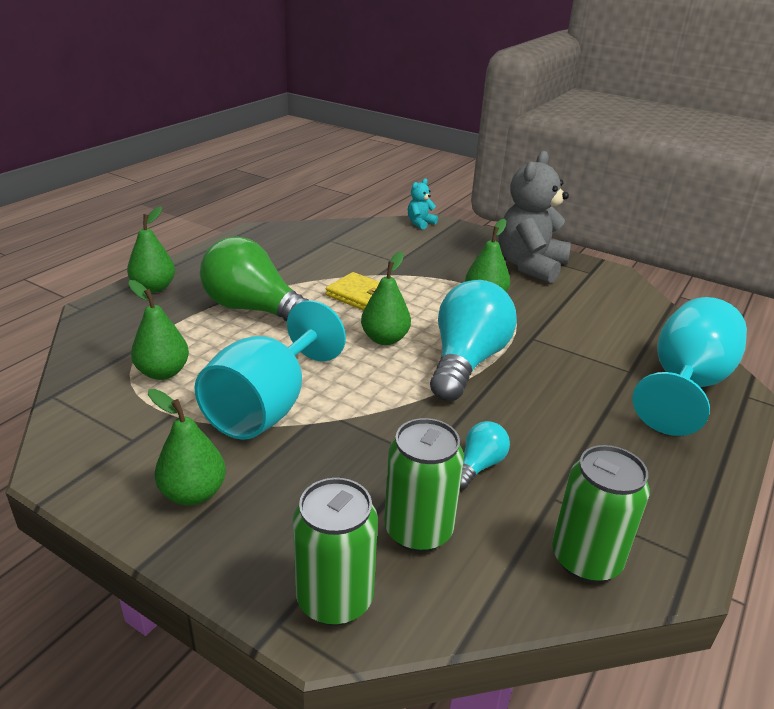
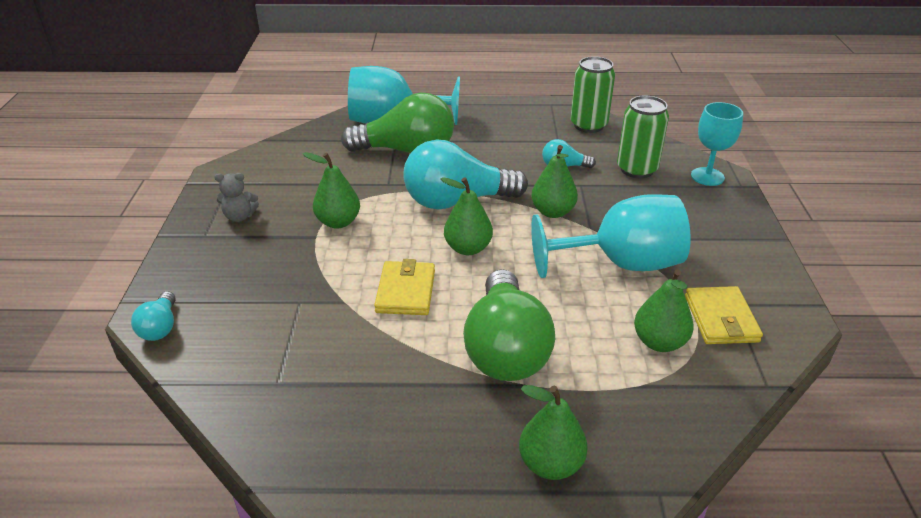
camera: 120 degrees left, 5 degrees up
green pear [148,389,226,506] -> green pear moved to [531,145,578,218]
green can [293,478,378,626] -> turquoise goblet [691,102,743,186]
turquoise teddy bear [408,179,438,230] -> turquoise light bulb [131,291,176,341]
grey teddy bear [499,151,571,283] -> grey teddy bear [215,173,259,222], size x0.44
none -> green light bulb [341,92,454,153]
none -> yellow wallet [685,286,763,344]

